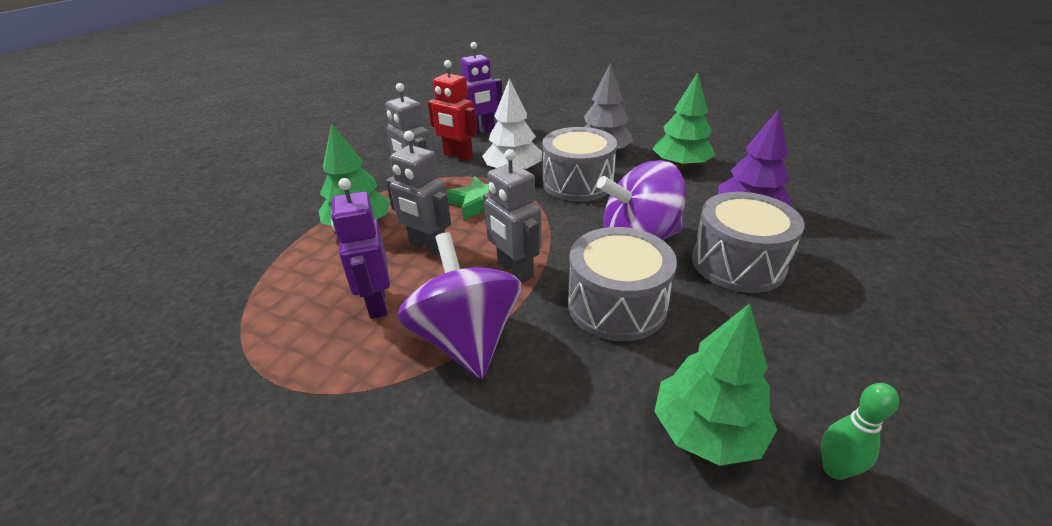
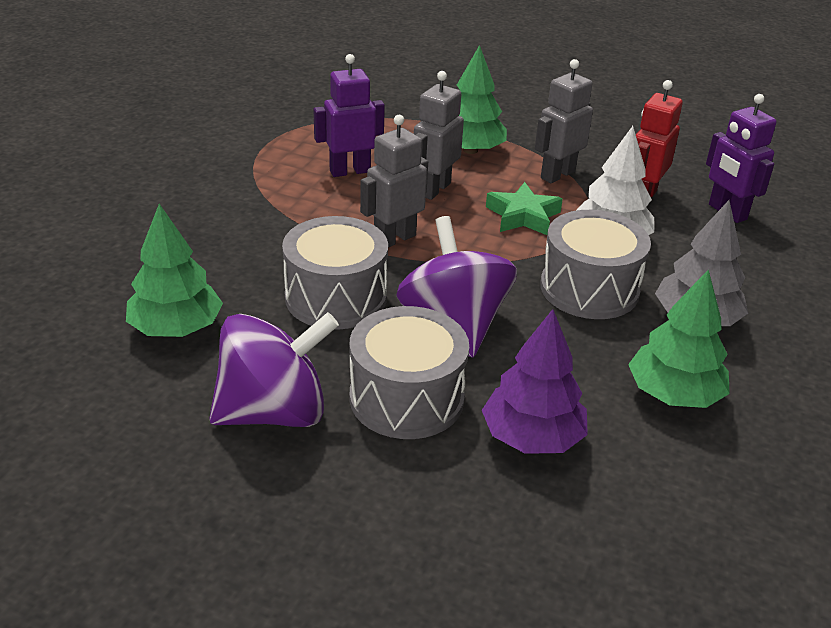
camera: 85 degrees right, 0 degrees up
purple spinning top [397,232,522,379] -> purple spinning top moved to [209,312,339,427]
green bowling pin [821,383,899,480] -> none

